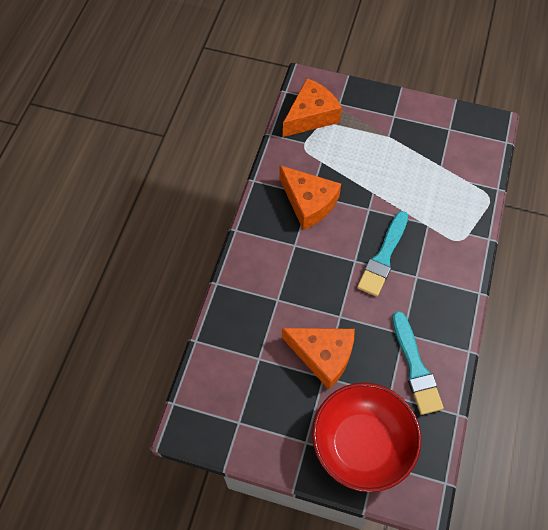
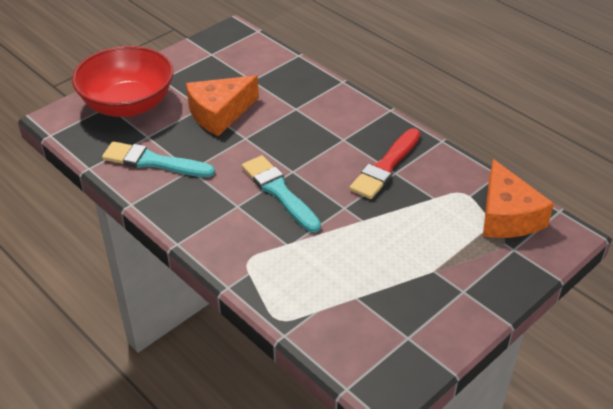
camera: 120 degrees right, 20 degrees down
orange cheese [279,165,341,230] -> red brush [349,128,420,199]

